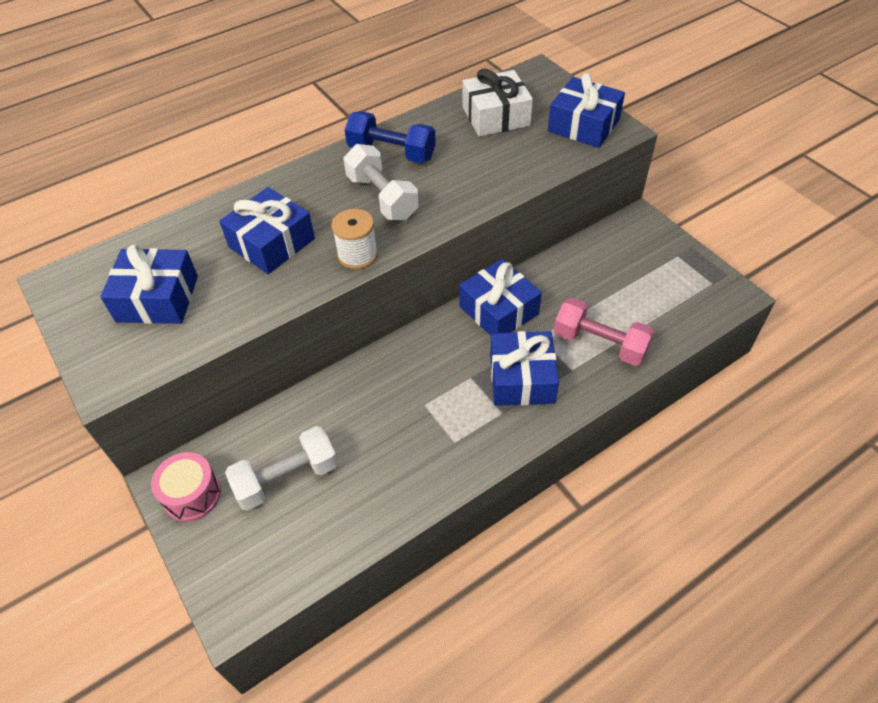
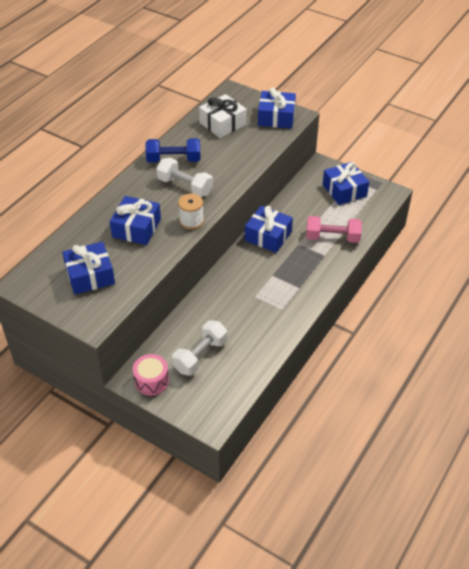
camera: 25 degrees left, 5 degrees down
blue gift [490,331,559,406] -> blue gift moved to [323,162,369,205]

